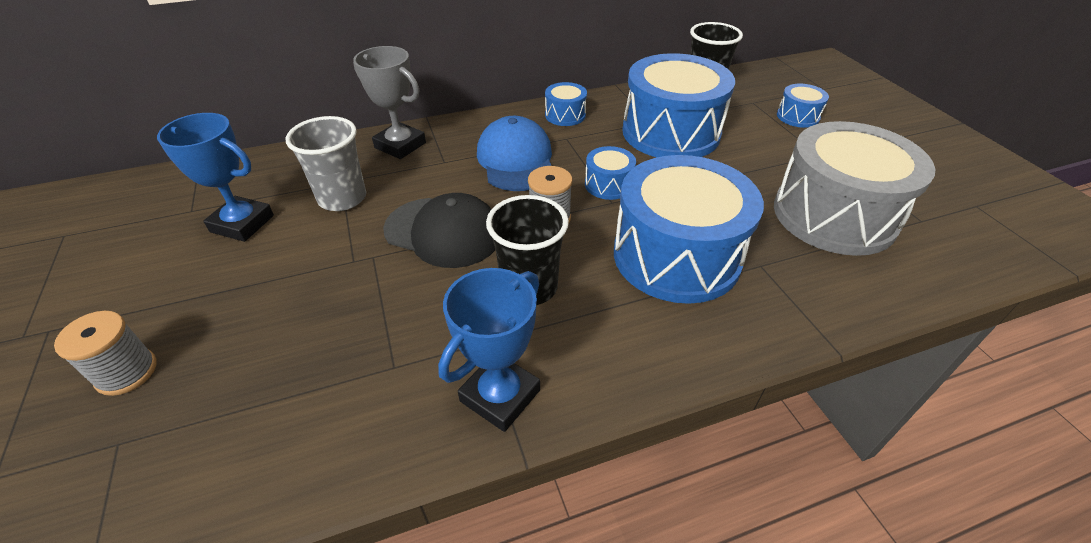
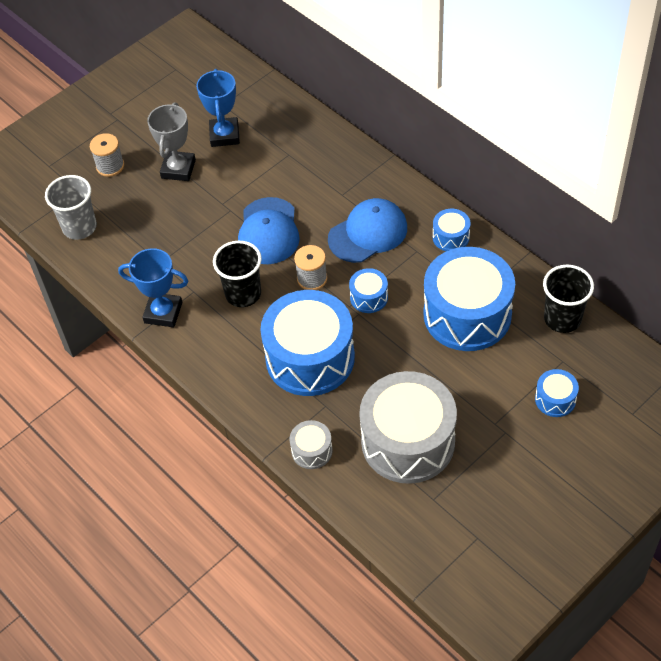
camera: 70 degrees right, 10 degrees up
grey cup [286,116,366,211] -> grey cup moved to [45,175,97,240]
grey trophy [353,46,426,159] -> grey trophy moved to [147,102,196,181]
black cap [383,193,495,268] -> blue cap [238,197,300,264]
none -> grey drum [290,420,333,469]

